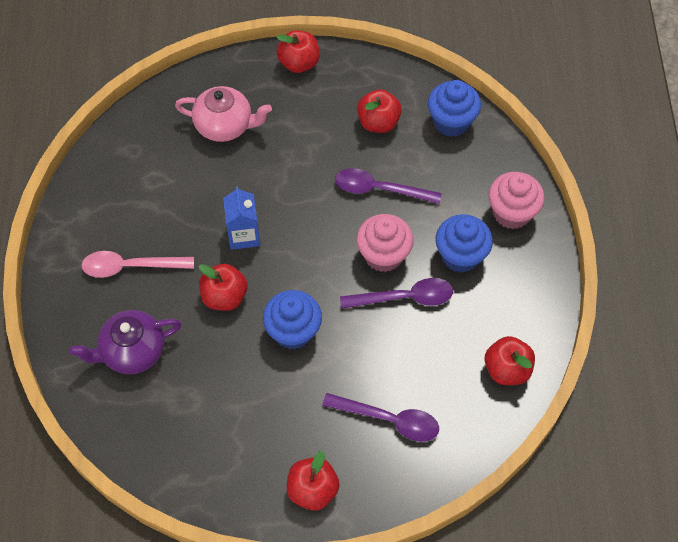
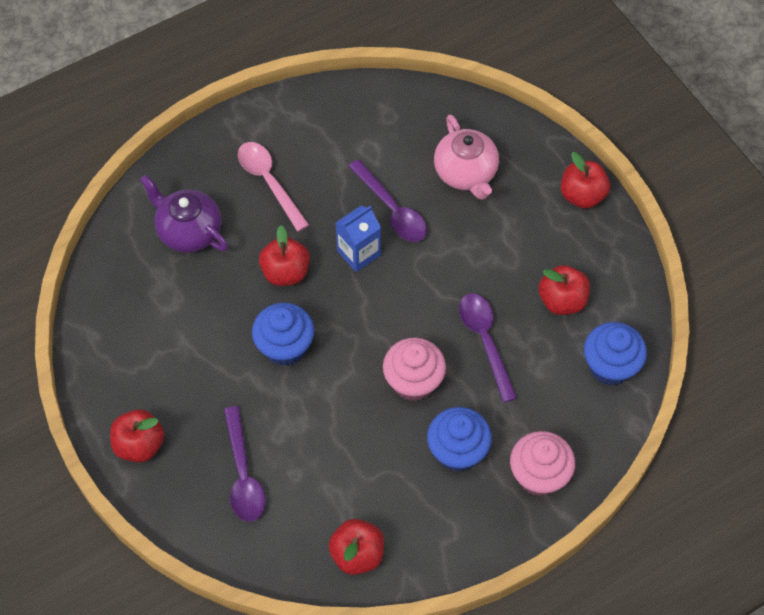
camera: 60 degrees right, 0 degrees up
purple spoon [340,278,453,309] -> purple spoon moved to [348,159,427,242]

